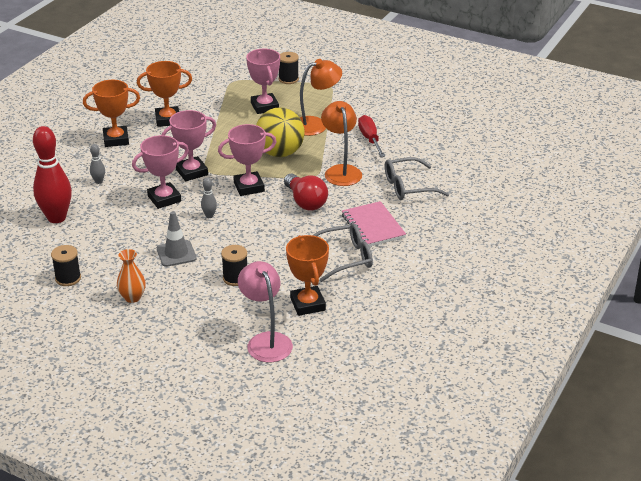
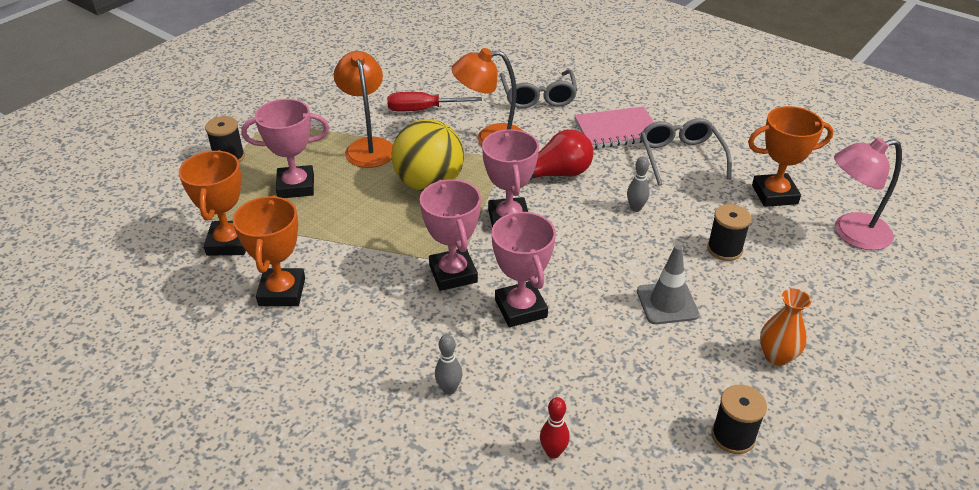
camera: 80 degrees left, 5 degrees up
red bowling pin [33,126,72,223] -> red bowling pin [540,397,570,459], size x0.43
orange trophy [83,80,140,147] -> orange trophy moved to [179,150,246,256]
grey bowling pin [201,177,217,218] -> grey bowling pin moved to [627,156,650,212]

